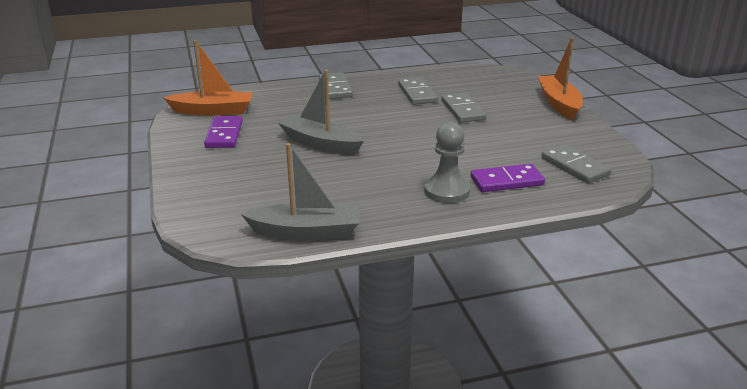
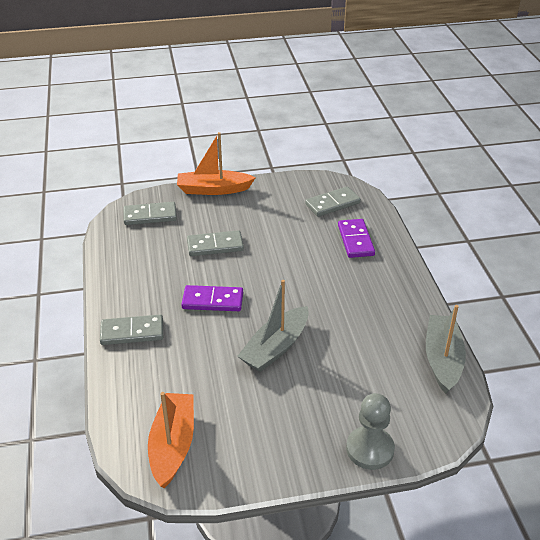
camera: 85 degrees left, 10 degrees up
purple domino [204,116,243,148] -> purple domino moved to [181,285,243,311]
grey domino [398,77,438,105] -> grey domino moved to [124,202,177,225]
grey pawn [424,122,470,203] -> grey pawn moved to [346,393,395,470]

